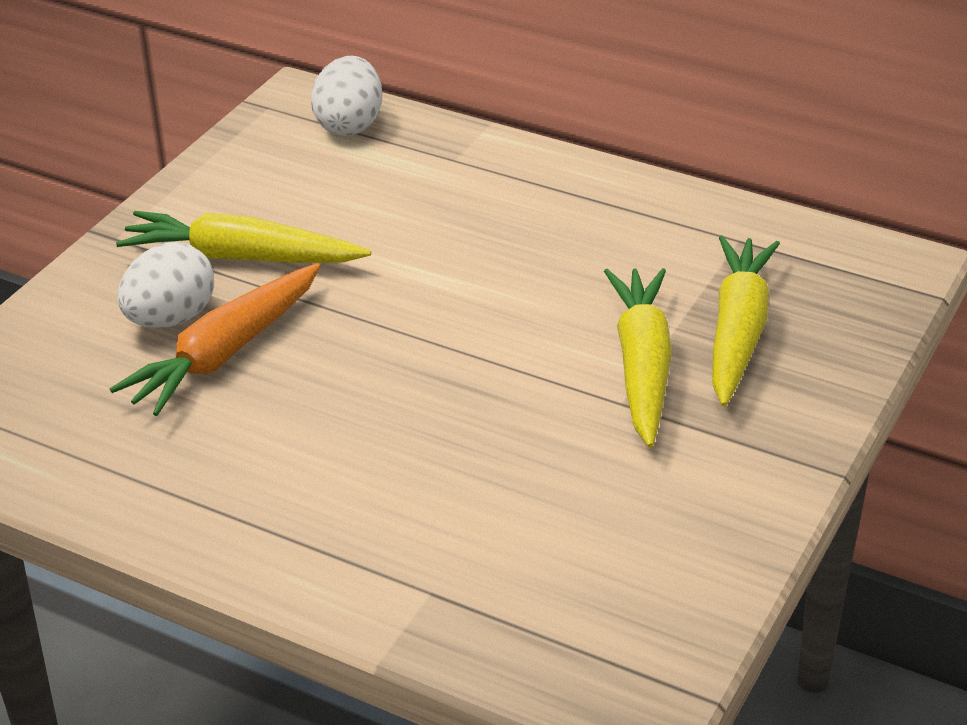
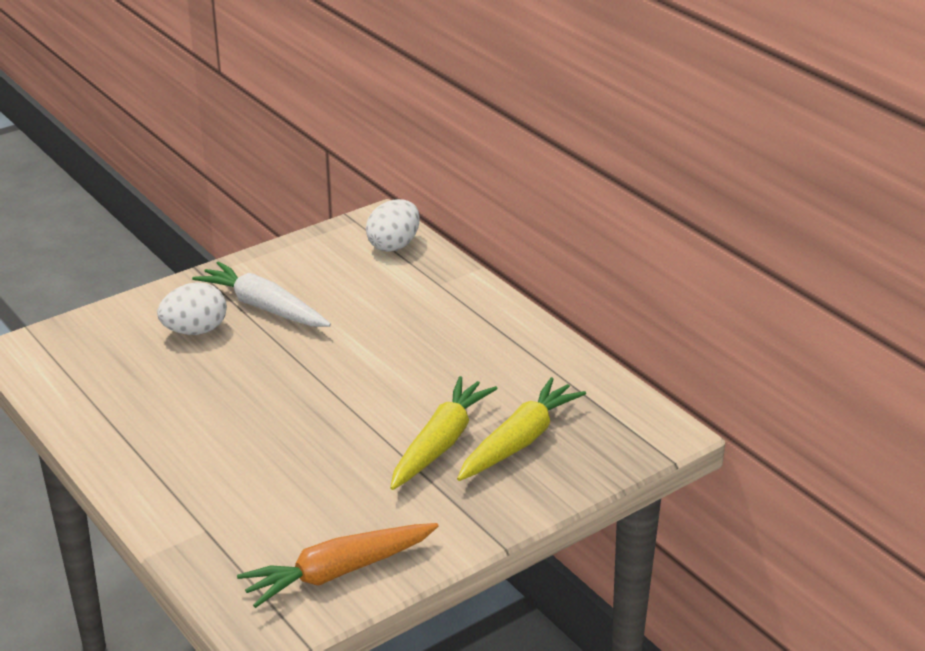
camera: 25 degrees right, 5 degrees down
orange carrot [110,263,320,416] -> orange carrot moved to [237,523,439,608]
yellow carrot [116,211,371,263] -> white carrot [192,261,331,327]

